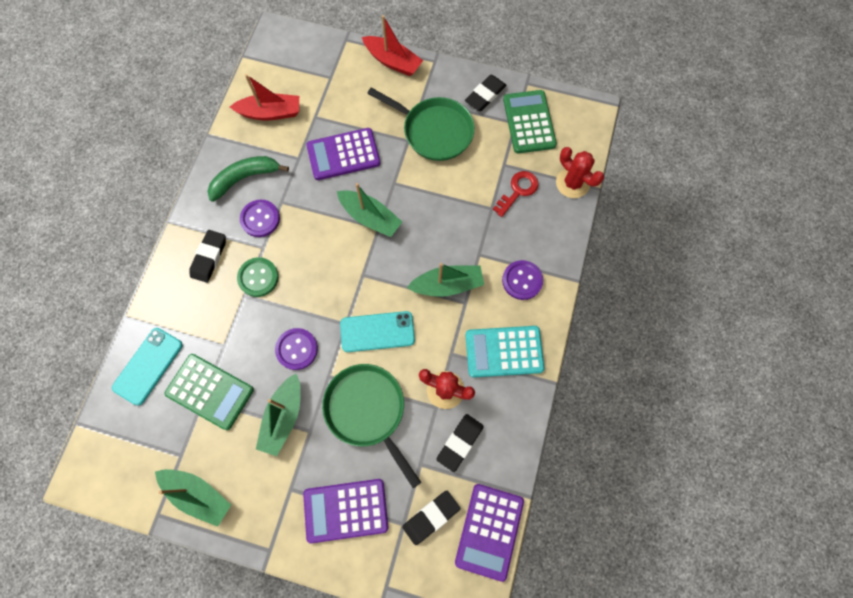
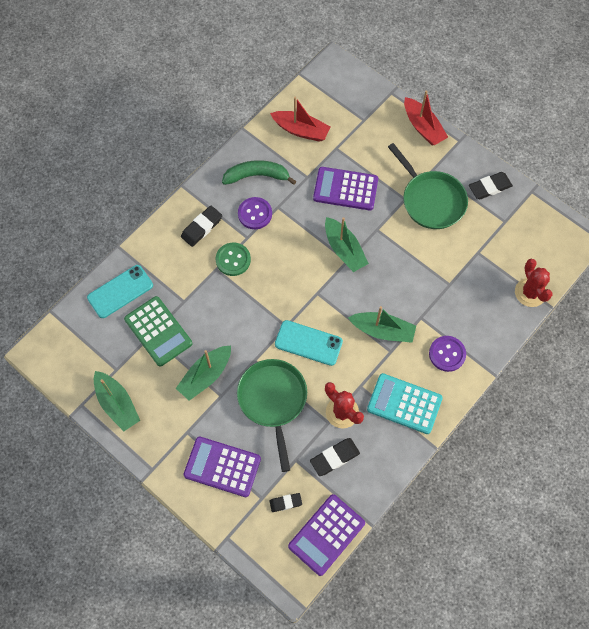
camera: 25 degrees right, 5 degrees down
purple button [275,328,318,370] -> none
black eraser [402,491,461,545] -> black eraser [269,493,302,512], size x0.63
red key [493,171,539,217] -> none
green calculator [503,90,557,153] -> none

